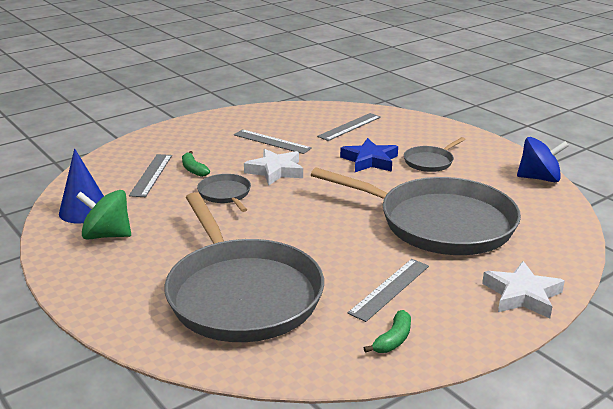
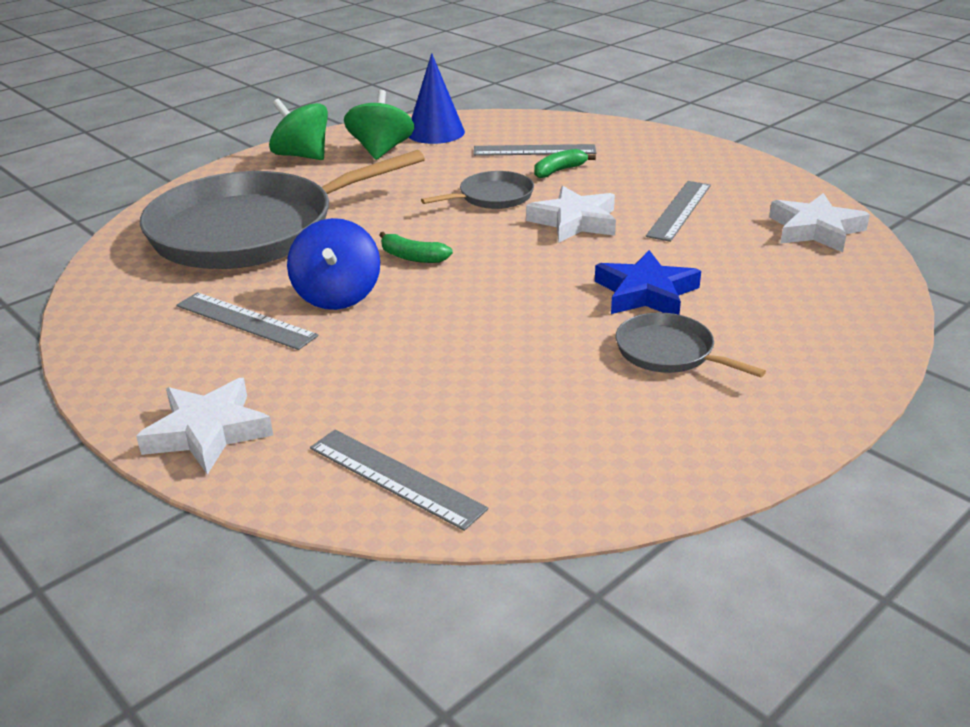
camera: 85 degrees right, 5 degrees up
grey pan [311,168,521,255] -> none
grey ruler [317,113,381,141] -> grey ruler moved to [310,430,488,531]
green banana [364,310,411,353] -> green banana moved to [379,232,453,263]
blue spinning top [517,137,569,182] -> blue spinning top moved to [287,218,380,310]
none -> green spinning top [269,99,328,160]
none -> white star [769,193,870,252]

